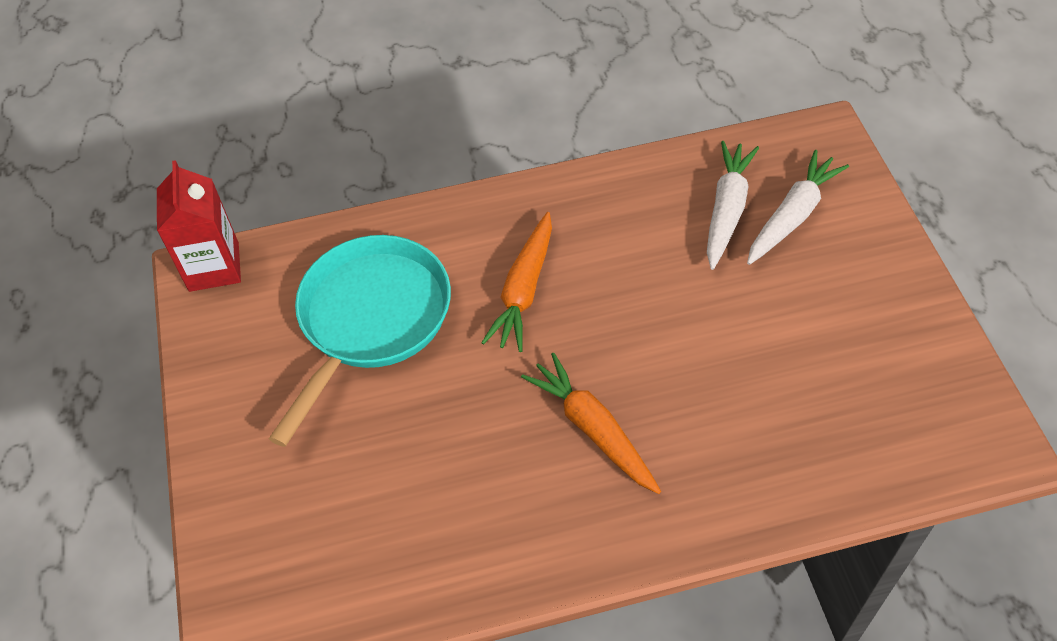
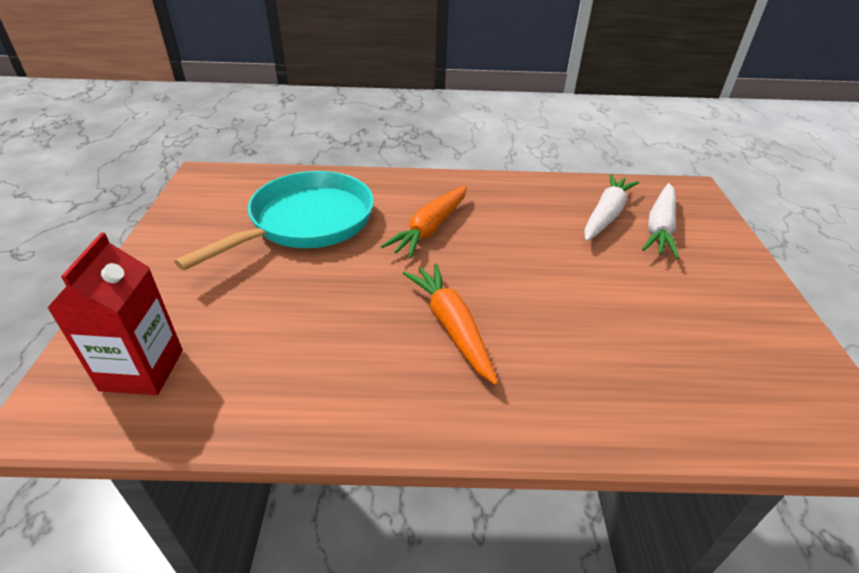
camera: 10 degrees right, 15 degrees down
red carton [157,160,241,292] -> red carton moved to [47,233,183,395]
white carrot [747,150,849,265] -> white carrot turned 150 degrees clockwise [642,183,679,259]

